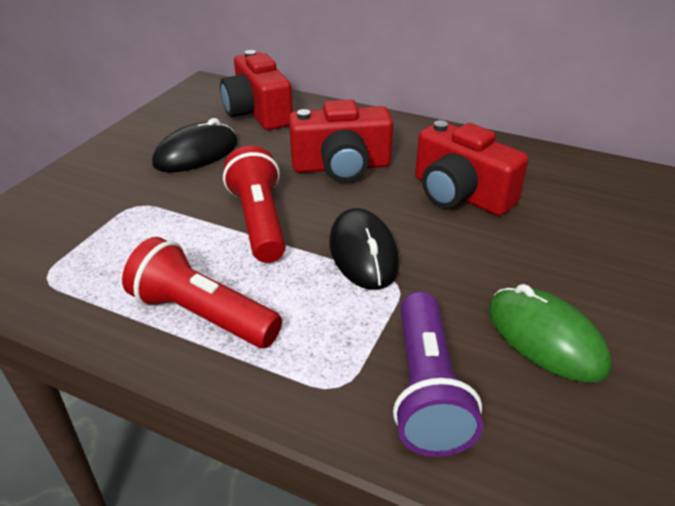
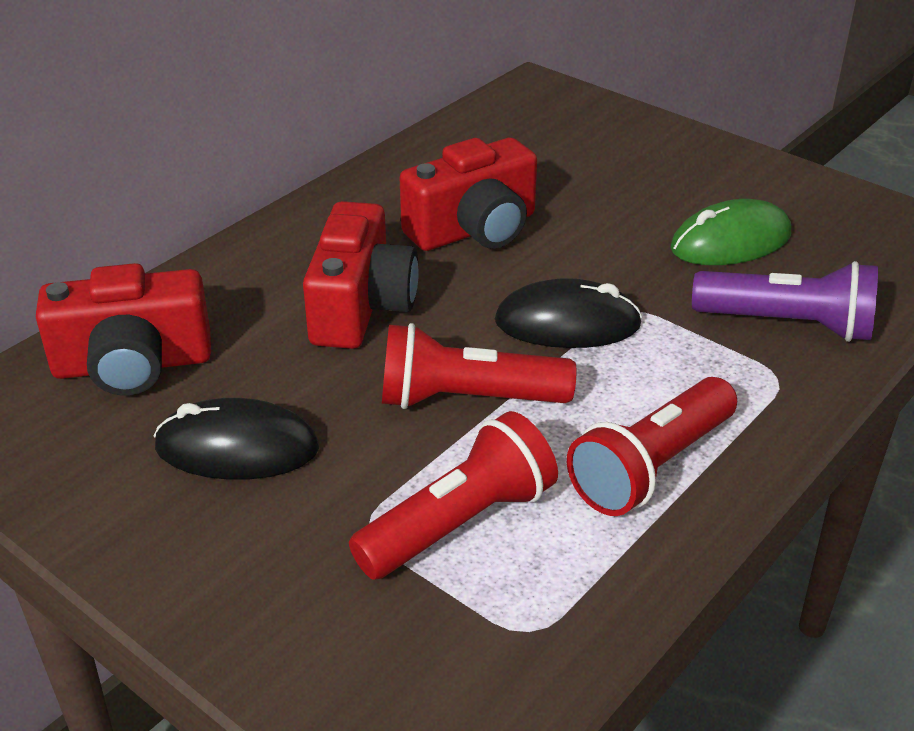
camera: 75 degrees left, 0 degrees up
black mouse [152,118,238,172] -> black mouse turned 60 degrees counterclockwise [154,398,319,480]
none -> red flashlight [349,411,558,580]

